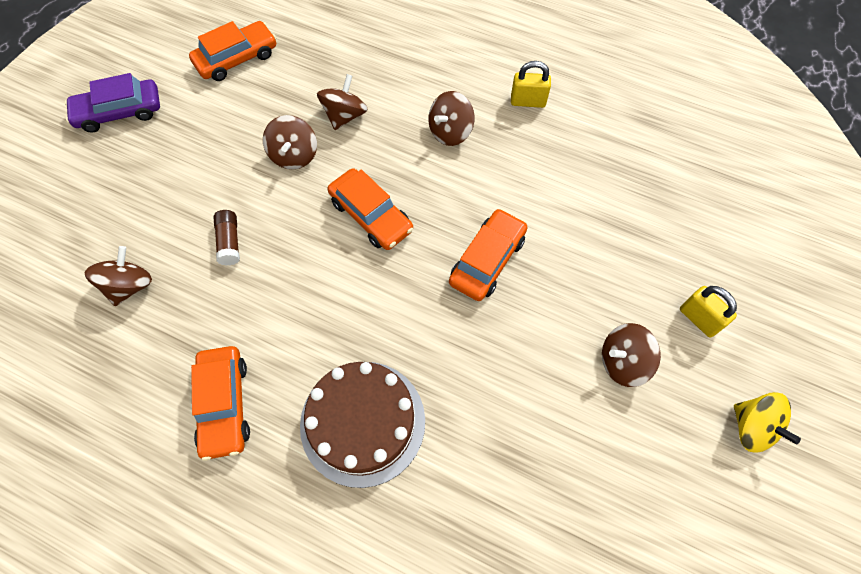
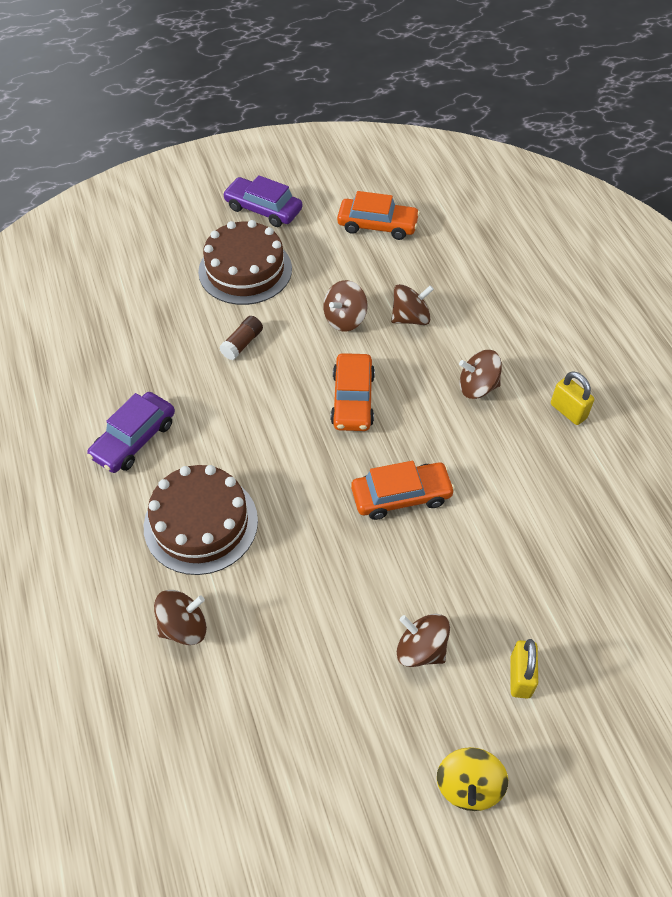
camera: 45 degrees right, 10 degrees down
brown spinning top [85,246,152,306] -> brown spinning top moved to [154,590,207,645]
orange car [191,346,250,461] -> purple car [87,392,175,473]
none -> brown cake [198,220,292,305]

